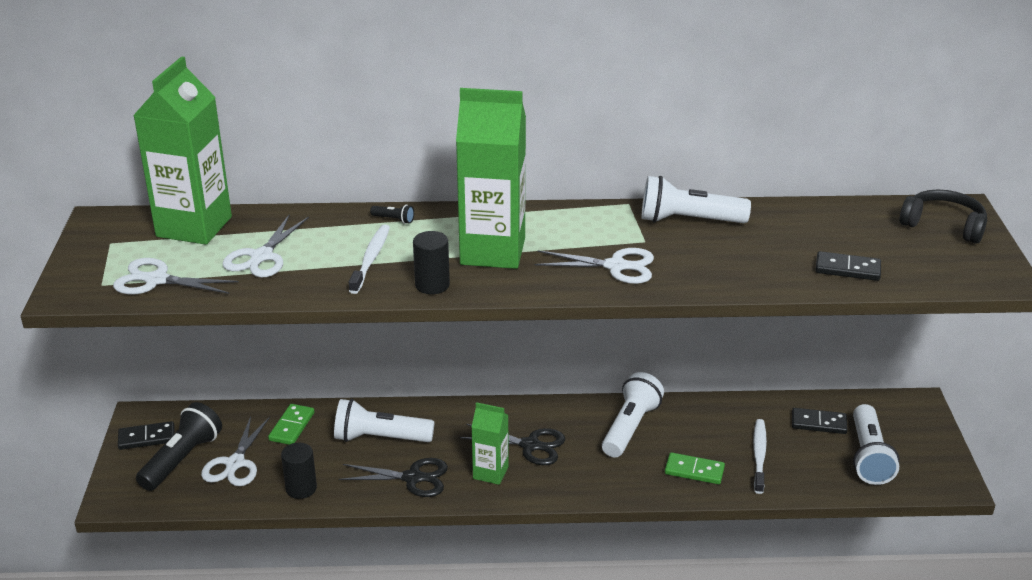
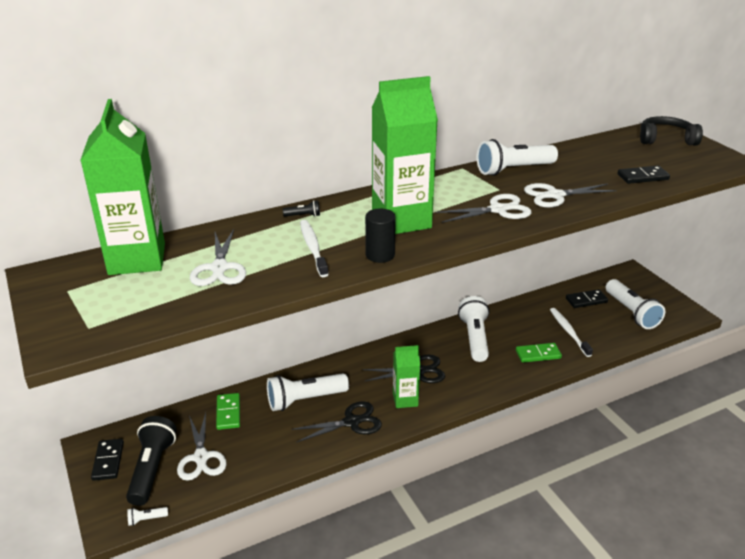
camera: 25 degrees left, 0 degrees up
white scissors [113,258,239,294] -> white scissors moved to [524,183,617,208]
black domino [118,421,175,450] -> black domino turned 60 degrees counterclockwise [91,439,124,481]
black cylinder [281,443,317,499] -> none
none -> white flashlight [127,507,168,526]

